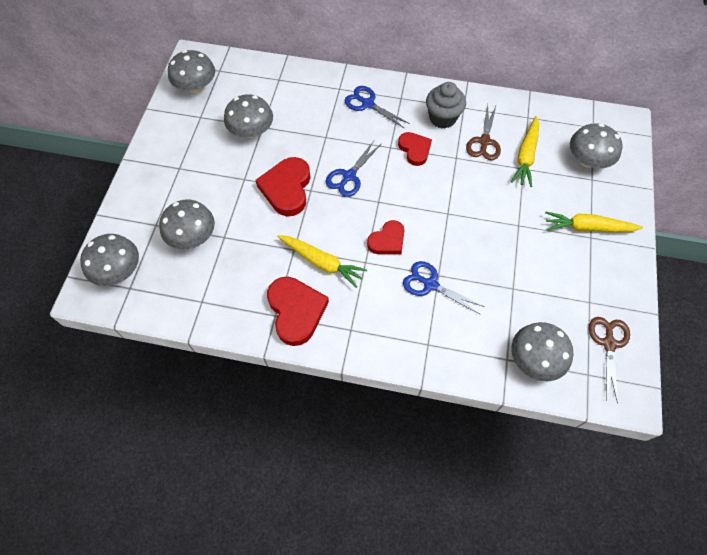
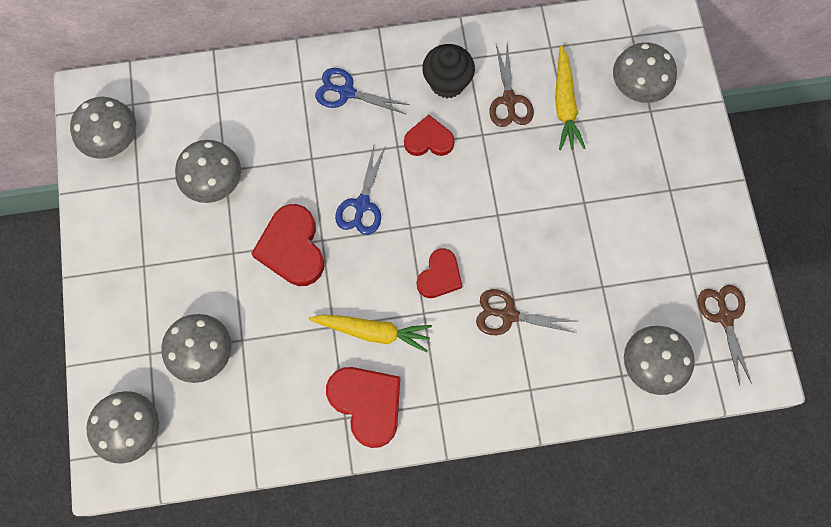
camera: 20 degrees left, 10 degrees up
red heart [398,132,432,166] -> red heart turned 45 degrees counterclockwise [404,115,455,156]
blue scissors [403,261,485,315] -> brown scissors [476,289,579,335]
grey cupcake [426,82,466,129] -> black cupcake [422,44,475,98]
yellow carrot [545,212,643,232] -> none

